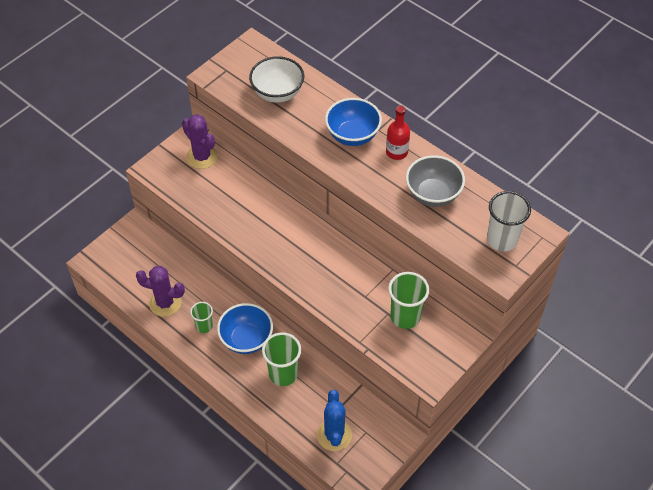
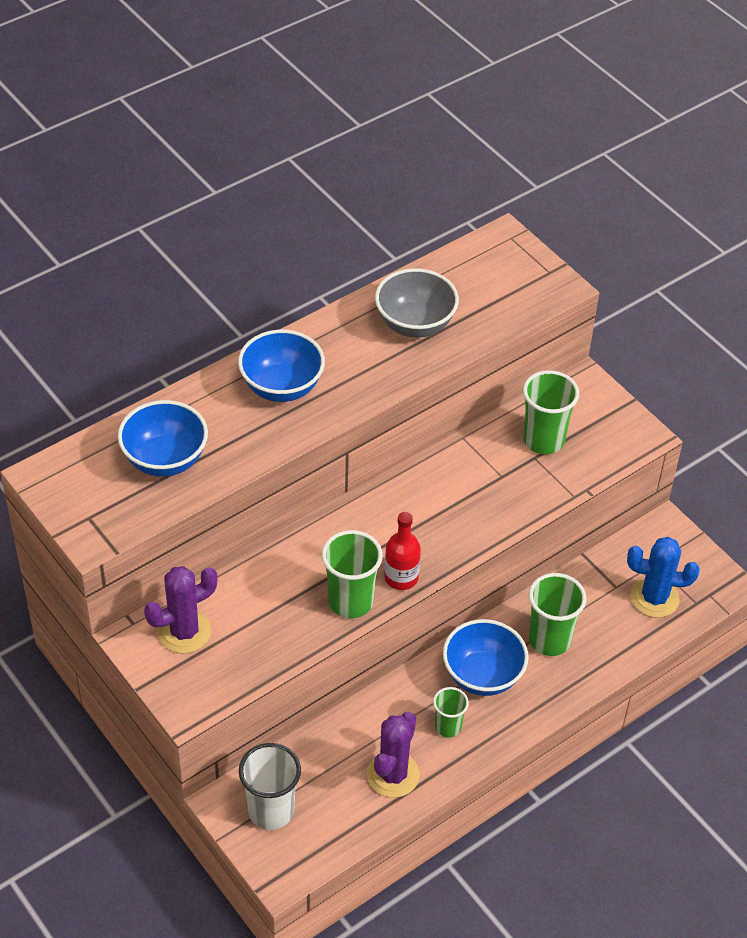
camera: 80 degrees left, 5 degrees down
white bowl [249,56,304,103] -> blue bowl [118,400,208,477]
red bottle [386,105,410,160] -> red bottle moved to [384,512,421,590]
white cup [487,191,531,252] -> white cup moved to [239,743,301,830]
none -> green cup [322,530,383,618]

